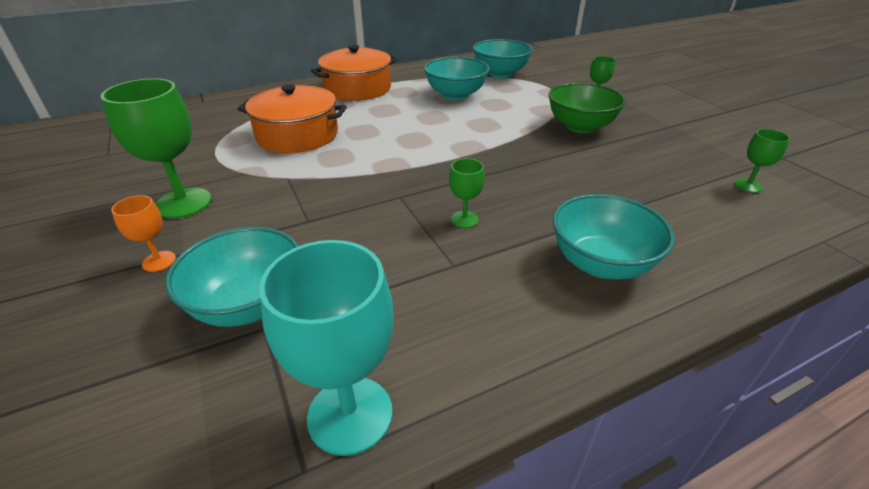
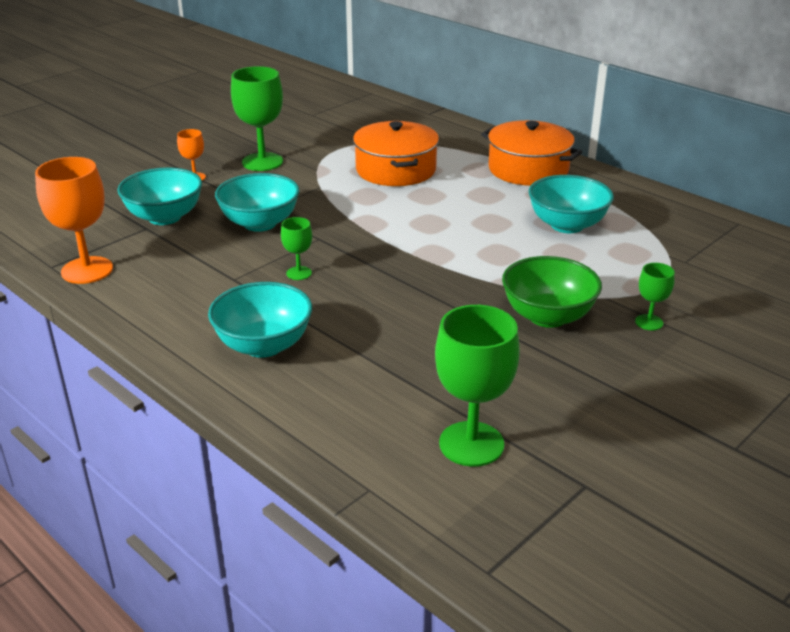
camera: 70 degrees right, 5 degrees down
turquoise goblet [259,240,394,456] -> orange goblet [35,157,113,284]
turquoise bowl [473,39,533,78] -> turquoise bowl moved to [215,173,300,232]
green goblet [734,129,790,193] -> green goblet [435,305,520,467], size x1.99

